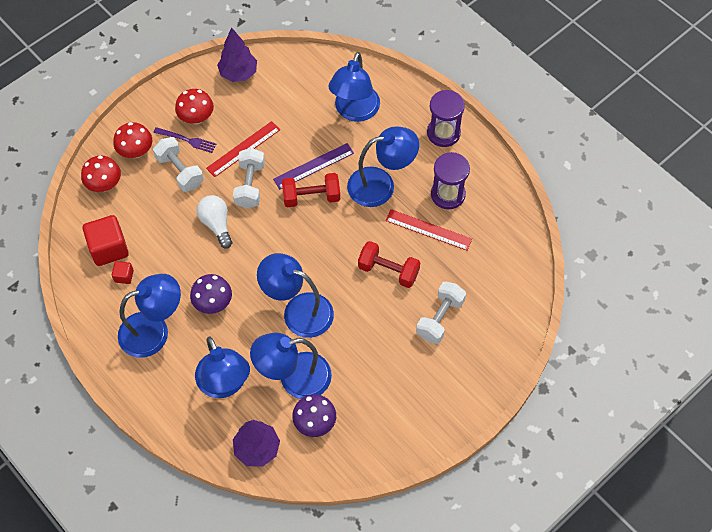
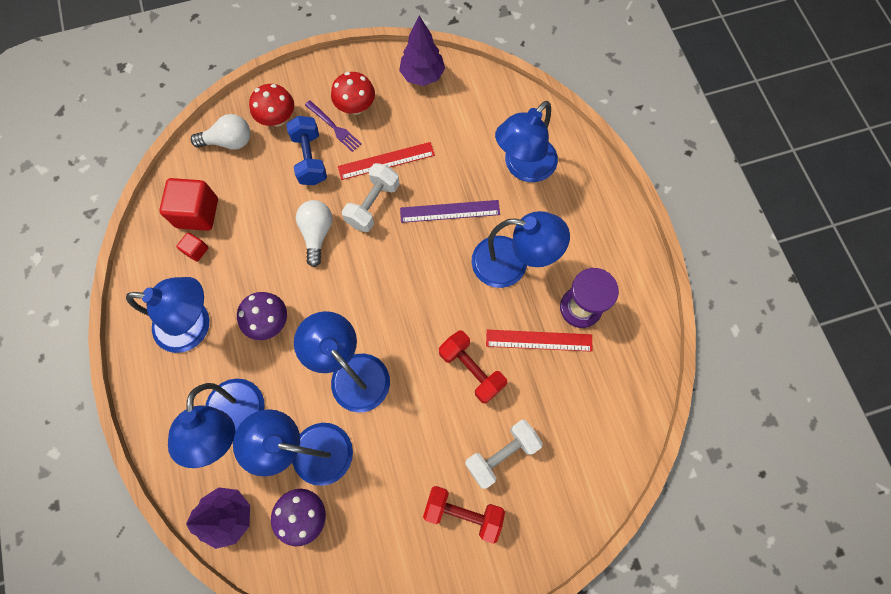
camera: 25 degrees right, 10 degrees up
red mushroom [81,156,121,192] -> white light bulb [191,114,251,150]
white dumbbell [153,137,204,192] -> blue dumbbell [286,116,327,185]
red dumbbell [282,173,340,207] -> red dumbbell moved to [423,486,505,544]
red ruler [385,209,472,251] -> red ruler turned 45 degrees counterclockwise [486,330,593,352]
purple hourglass [427,90,465,147] -> none

